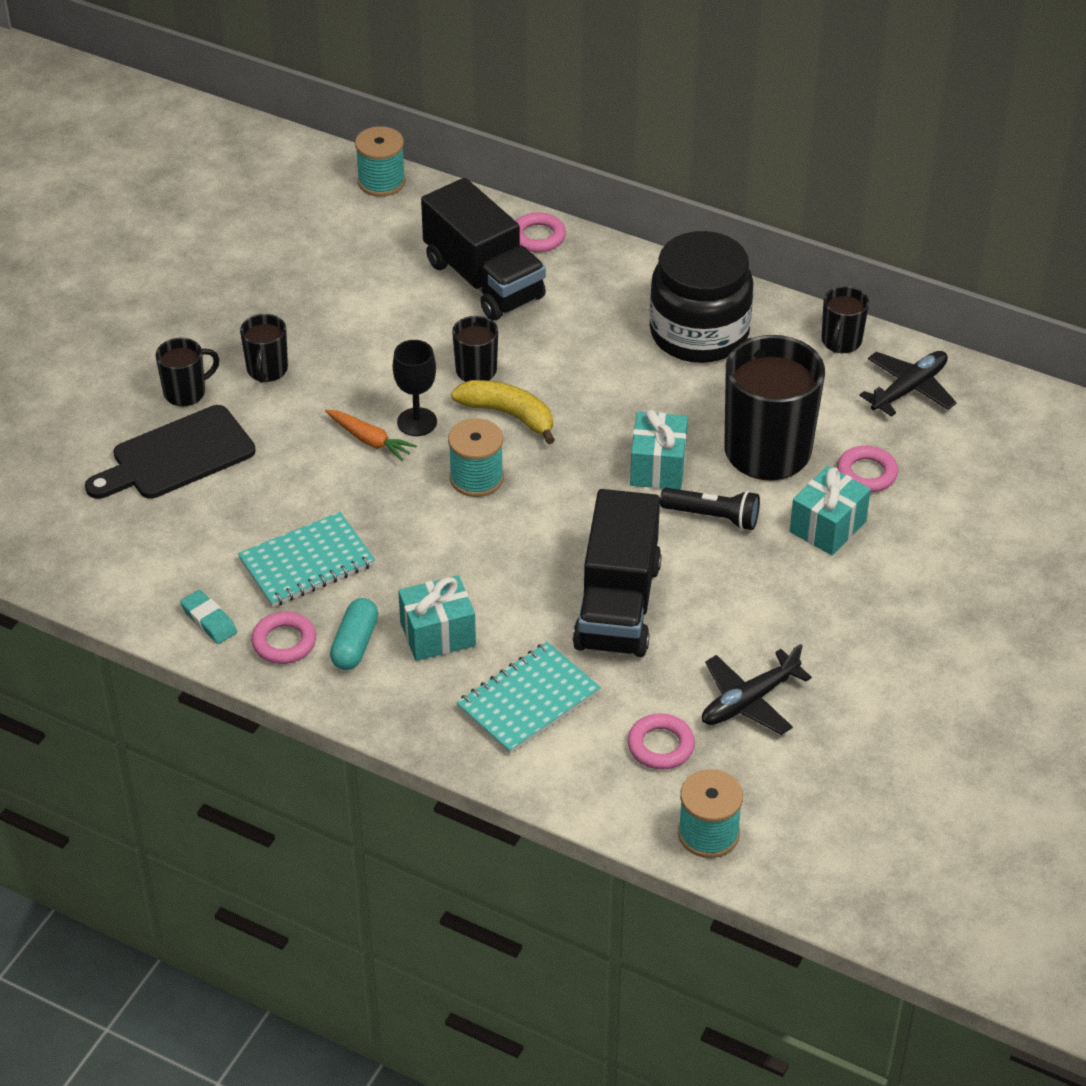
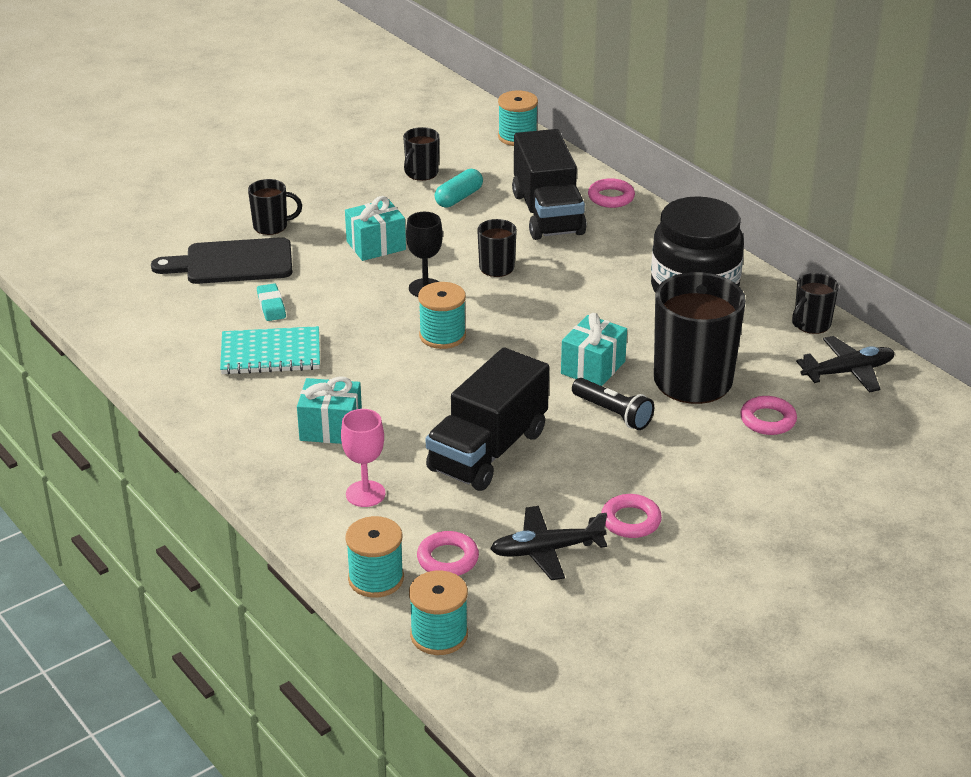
camera: 25 degrees right, 10 degrees down
turquoise eraser [180,590,237,644] -> turquoise eraser moved to [257,283,286,321]
black mug [240,314,288,383] -> black mug moved to [403,127,439,181]
pink ring [251,612,316,664] -> pink ring moved to [601,494,662,538]
orange carrot [325,410,417,461] -> none
turquoise capsule [330,598,378,670] -> turquoise capsule moved to [435,169,483,208]
yellow banana [451,380,555,444] -> none
turquoise notebook [456,642,601,754] -> pink goblet [341,409,385,507]
turquoise gift [790,466,871,555] -> turquoise gift moved to [345,196,406,261]
none -> turquoise spool [345,516,404,598]

